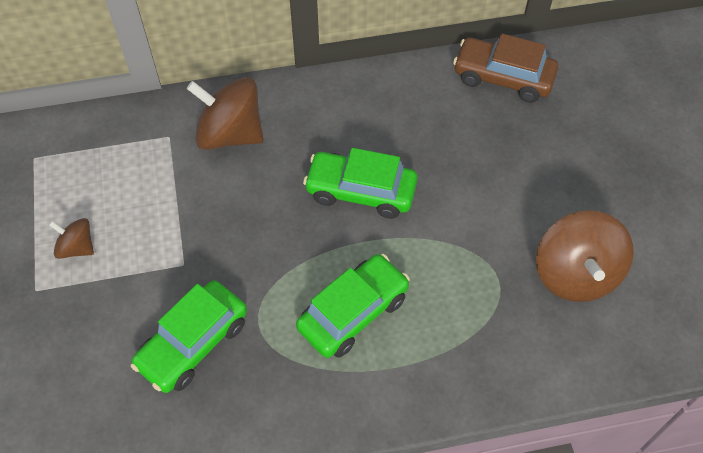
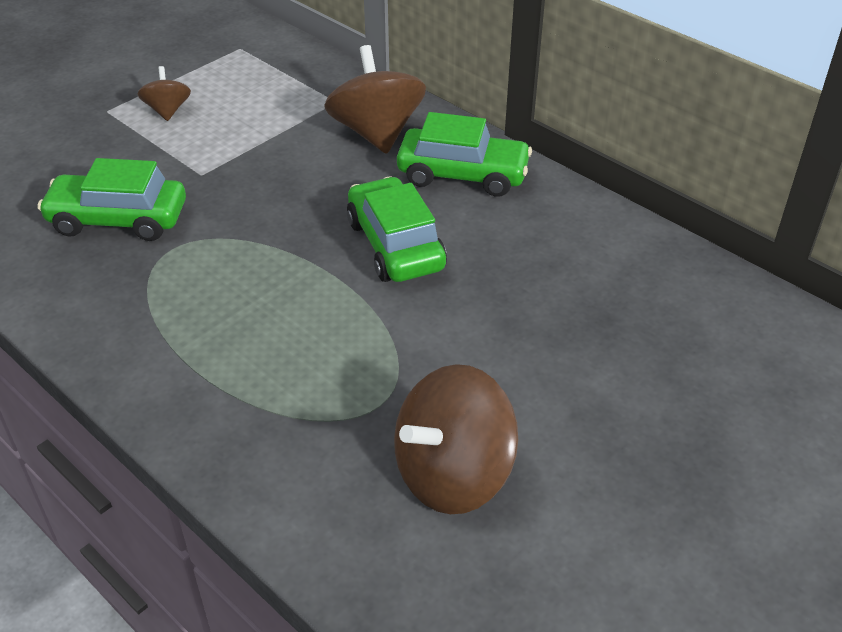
camera: 55 degrees right, 15 degrees down
green car [296,254,410,358] -> green car moved to [397,112,532,197]
brown car [453,34,558,103] -> none

